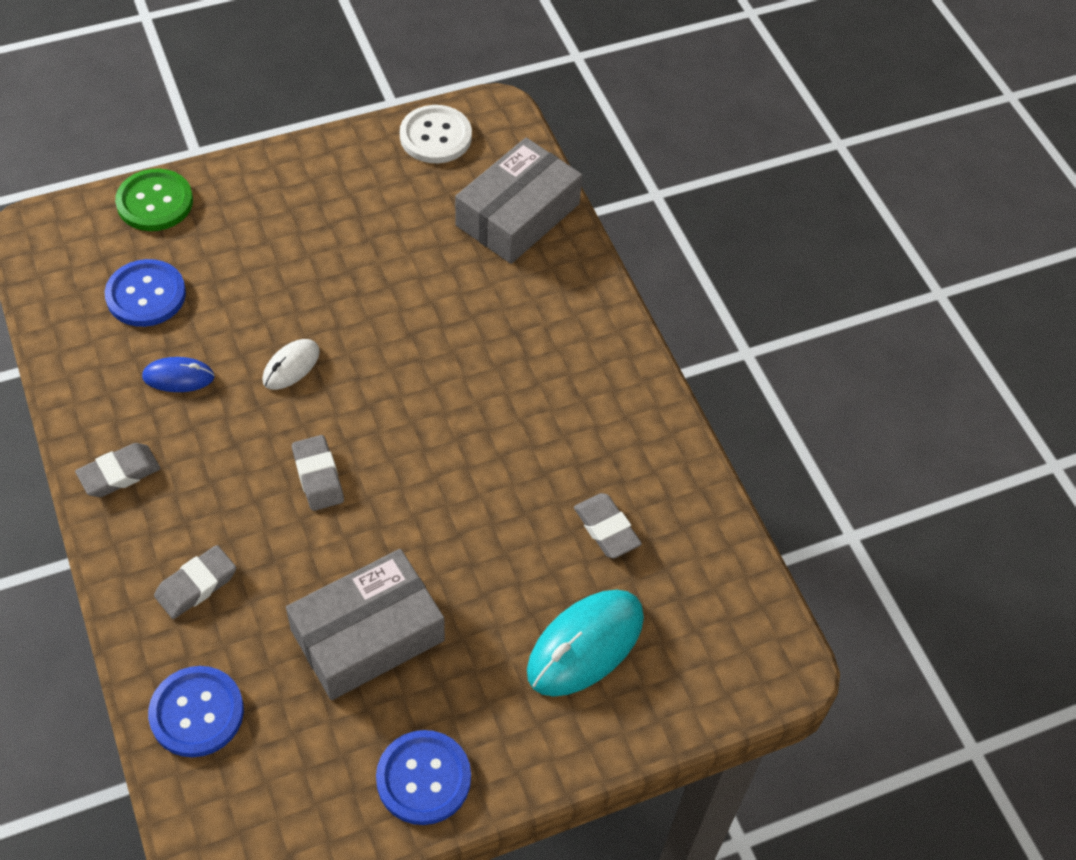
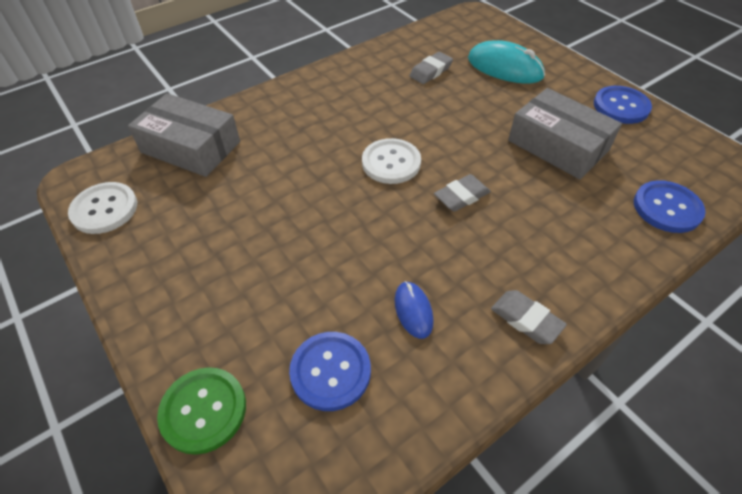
camera: 100 degrees left, 5 degrees down
grey eraser [154,545,236,619] -> none
white mouse [262,339,320,390] -> none
none -> white button [362,138,421,184]

